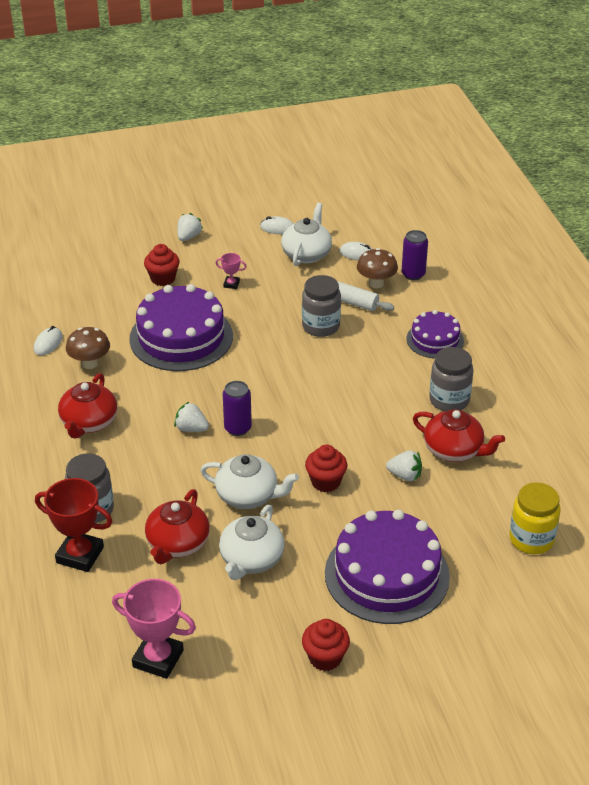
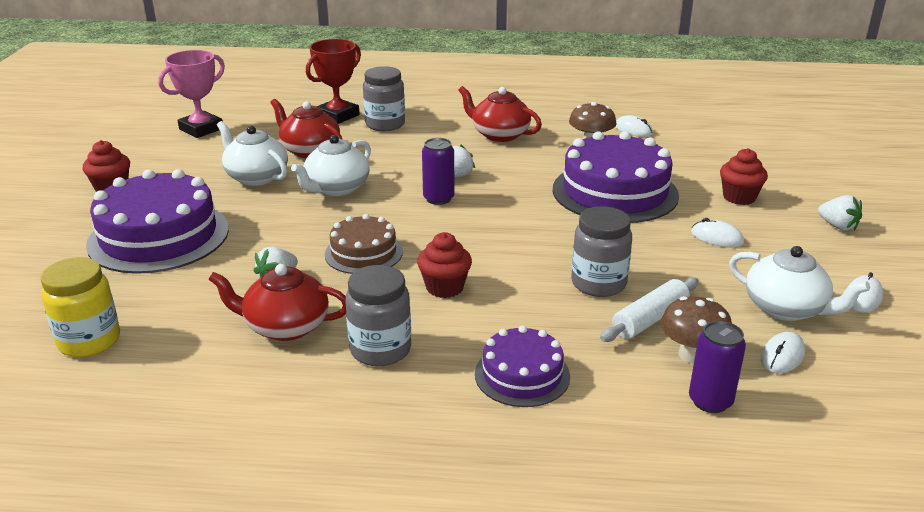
camera: 110 degrees right, 10 degrees down
pink trophy [215,253,247,289] -> white mouse [691,218,744,247]
red cupcake [305,445,348,492] -> red cupcake moved to [417,232,472,298]
red teapot [413,409,505,462] -> red teapot turned 45 degrees clockwise [208,264,346,341]
none -> brown cake [325,214,403,274]

